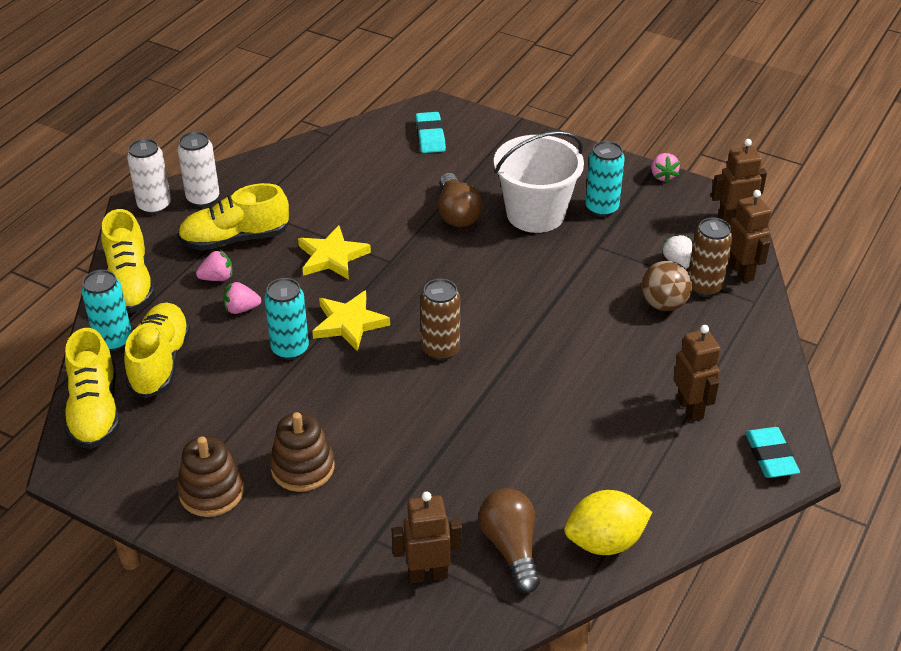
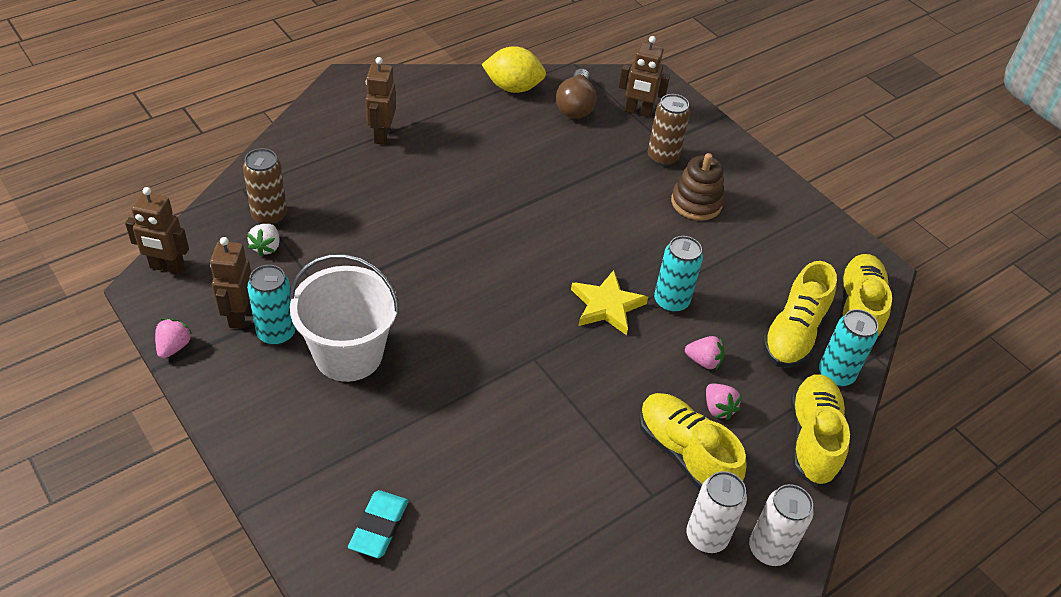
camera: 160 degrees left, 5 degrees up
brown stacking toy [177,436,244,517] -> none
yellow shoe [178,183,289,251] -> yellow shoe turned 135 degrees counterclockwise [639,393,747,490]
pink strawberry [196,250,233,281] -> pink strawberry turned 120 degrees counterclockwise [706,384,742,420]
yellow star [298,225,371,280] -> none
brown can [421,279,460,361] -> brown can moved to [648,94,690,166]
brown light bulb [438,173,483,227] -> none
brown ball [641,261,692,311] -> none
brown robot [729,190,771,283] -> brown robot moved to [210,237,251,329]
turquoise eraser [745,427,800,478] -> none

